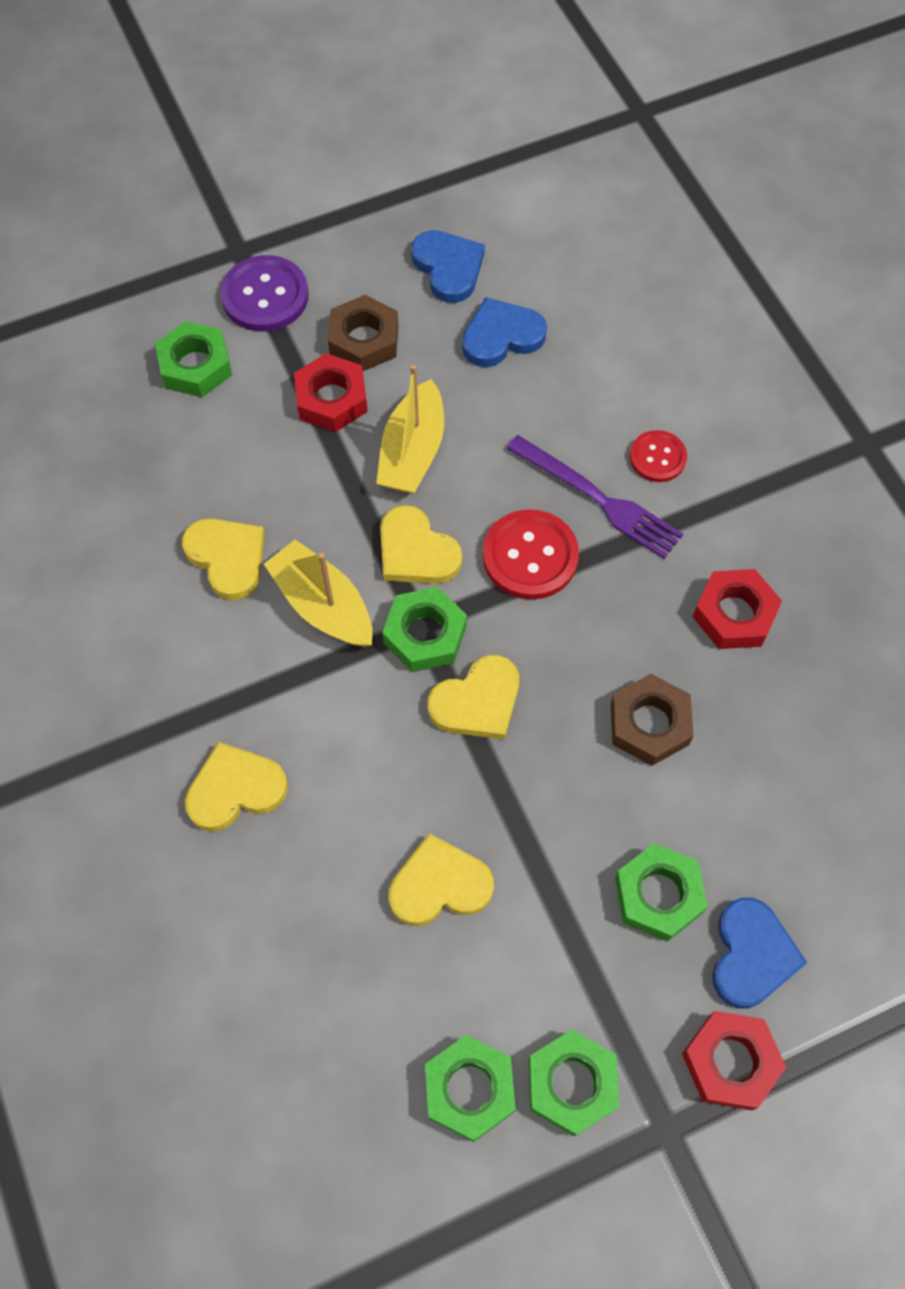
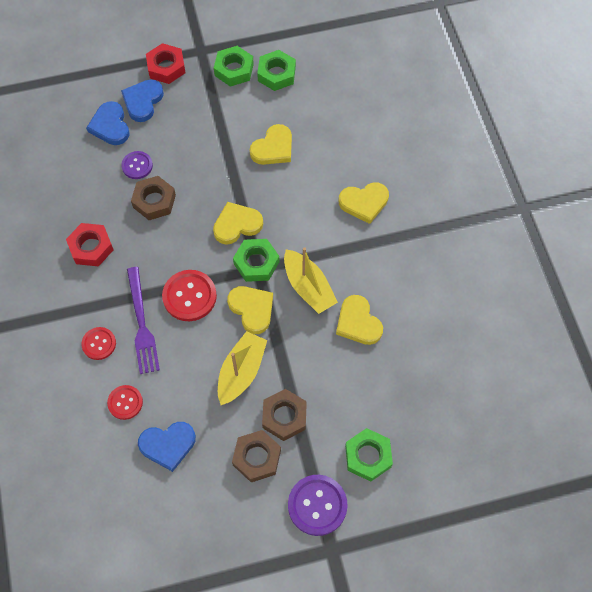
camera: 170 degrees left, 0 degrees up
red nut [294,353,368,432] -> brown nut [262,389,307,441]
yellow heart [389,833,494,926] -> yellow heart turned 45 degrees counterclockwise [250,124,292,165]
blue heart [411,230,485,303] -> blue heart moved to [86,101,129,145]
purple fork [506,435,683,559] -> purple fork turned 150 degrees counterclockwise [127,267,160,374]
green nut [615,843,708,942] -> none
none -> red button [107,385,143,420]
none -> purple button [121,151,153,179]

